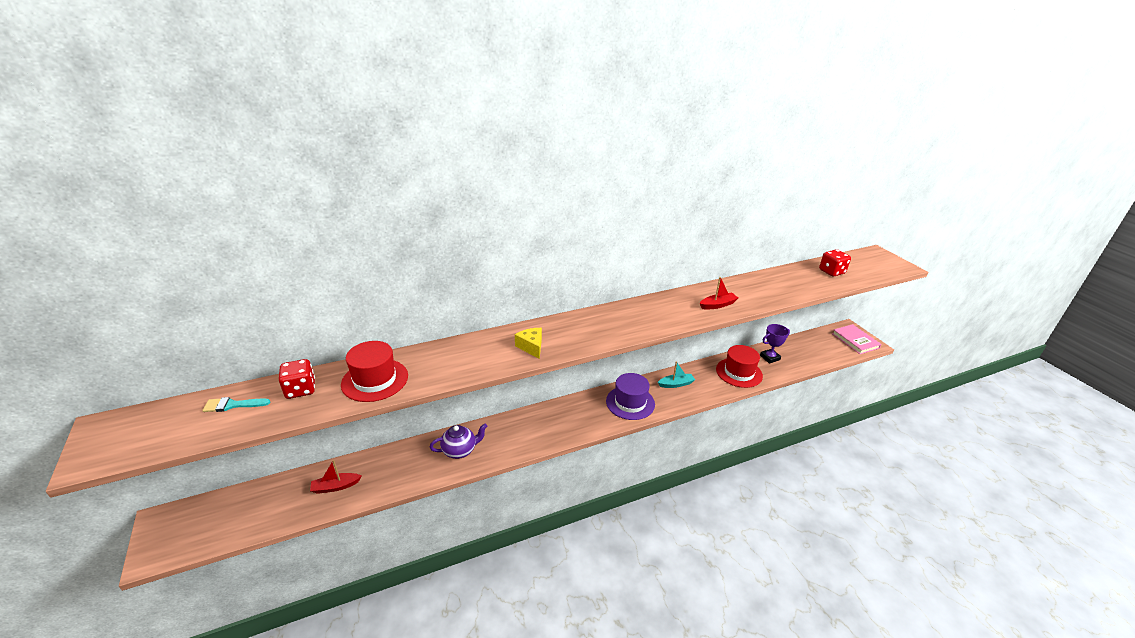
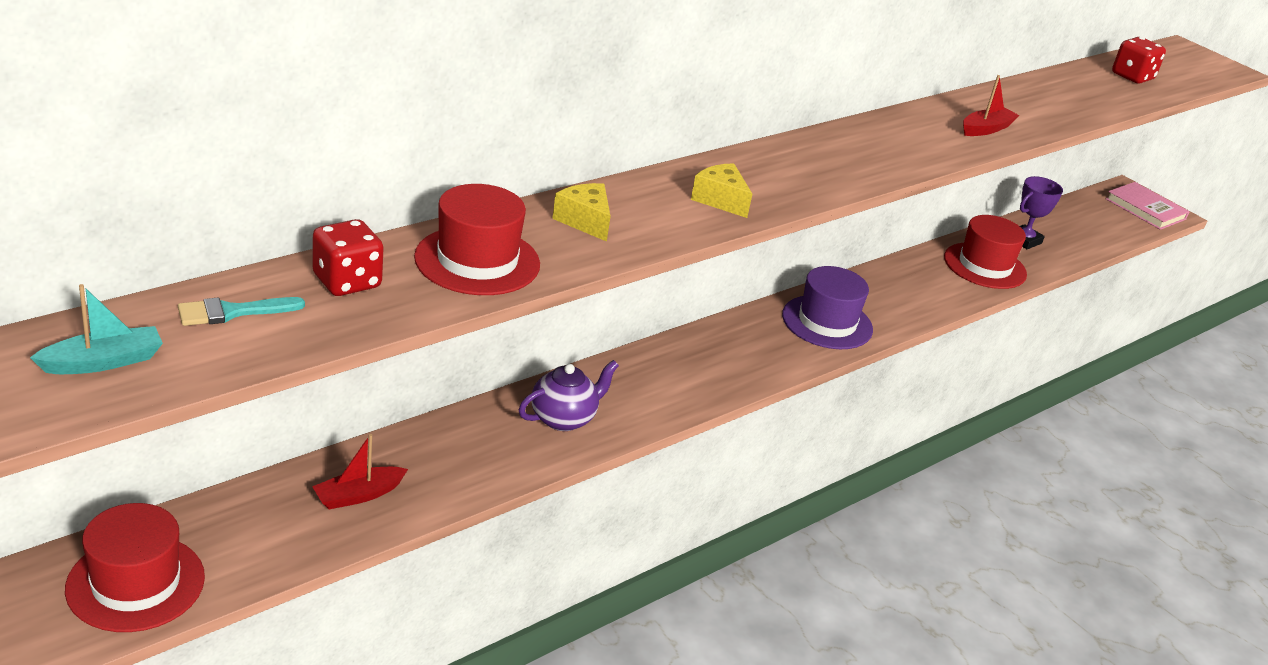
camera: 20 degrees left, 0 degrees up
turquoise boat [658,361,695,388] -> turquoise boat moved to [30,284,163,374]
none -> red hat [65,503,205,632]
none -> yellow cheese [552,183,611,242]

